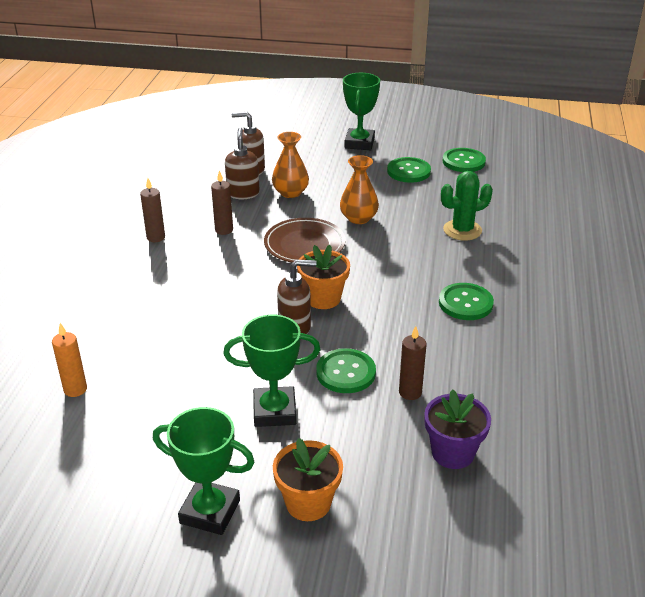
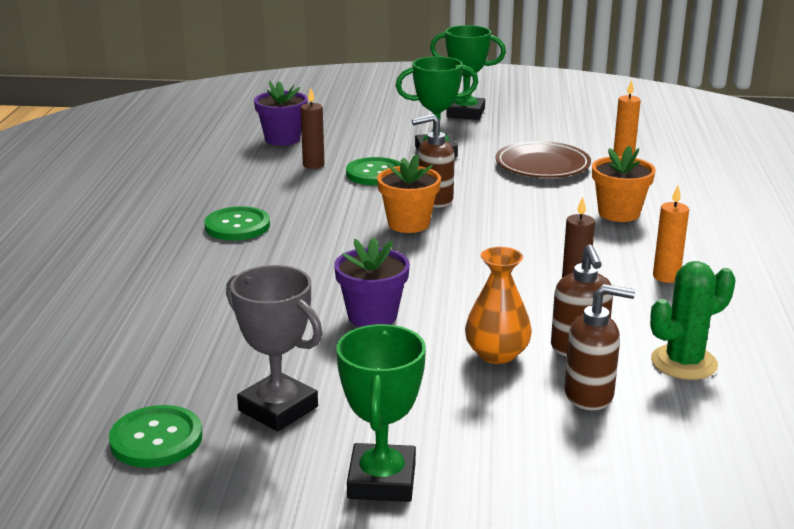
camera: 175 degrees right, 10 degrees down
brown candle [140,178,165,242] -> orange candle [653,185,689,283]
brown plate [264,218,345,263] -> brown plate moved to [495,141,591,178]
orange flower pot [273,438,343,521] -> orange flower pot moved to [592,145,656,222]
orange vase [340,155,379,224] -> purple flower pot [334,238,410,327]
green button [387,157,431,183] -> grey trophy [226,265,322,432]
green cactus [441,171,493,241] -> green cactus moved to [650,261,736,380]

